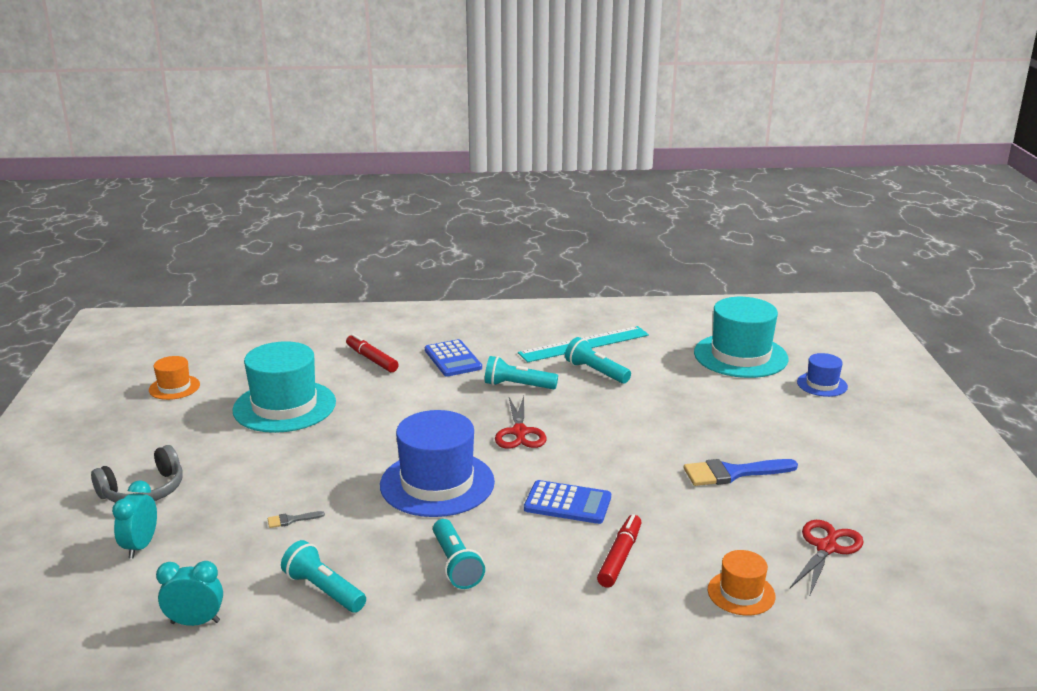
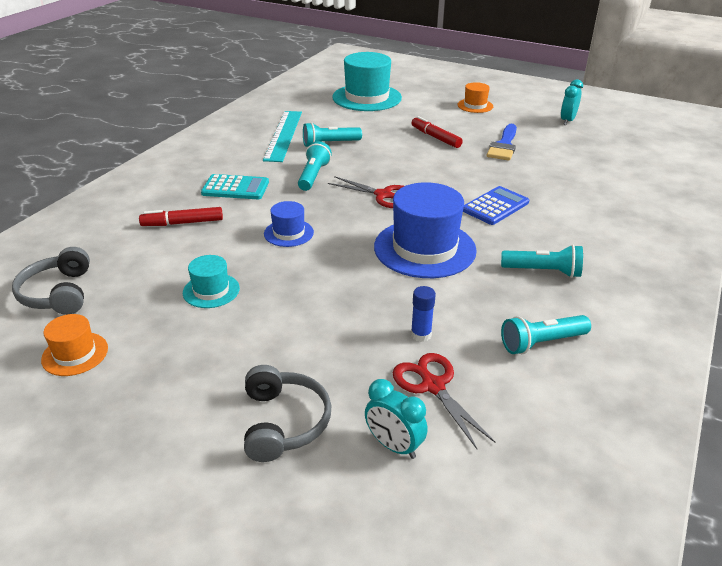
camera: 60 degrees left, 10 degrees up
turquoise clock [156,561,223,626] -> turquoise clock moved to [561,79,583,125]
turquoise hat [232,341,336,433] -> turquoise hat [183,255,240,308], size x0.50
grey brush [268,511,325,528] -> blue glue stick [411,286,436,342]
blue calculator [425,339,482,376] -> turquoise calculator [201,174,269,199]
turquoise flashlight [485,356,558,389] -> turquoise flashlight turned 150 degrees clockwise [298,141,332,191]
red marker [597,514,642,588] -> red marker moved to [411,116,463,148]
orange hat [708,550,776,616] -> orange hat moved to [458,82,493,113]
red scissors [790,520,864,595] -> red scissors moved to [393,353,495,449]
blue hat [797,353,848,397] -> blue hat moved to [264,201,314,247]
none -> grey headphones [12,247,90,315]

